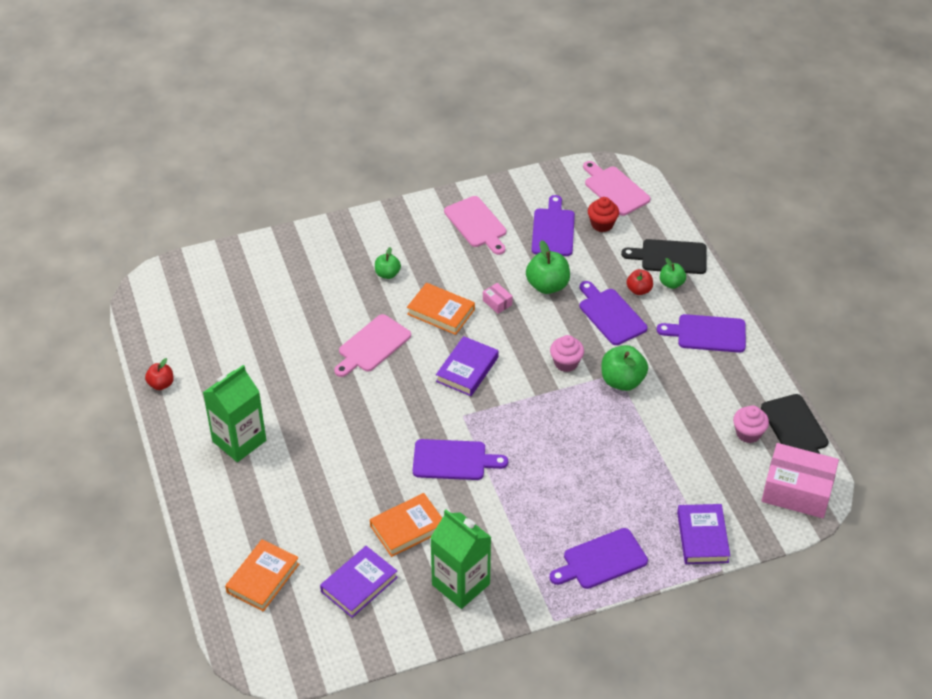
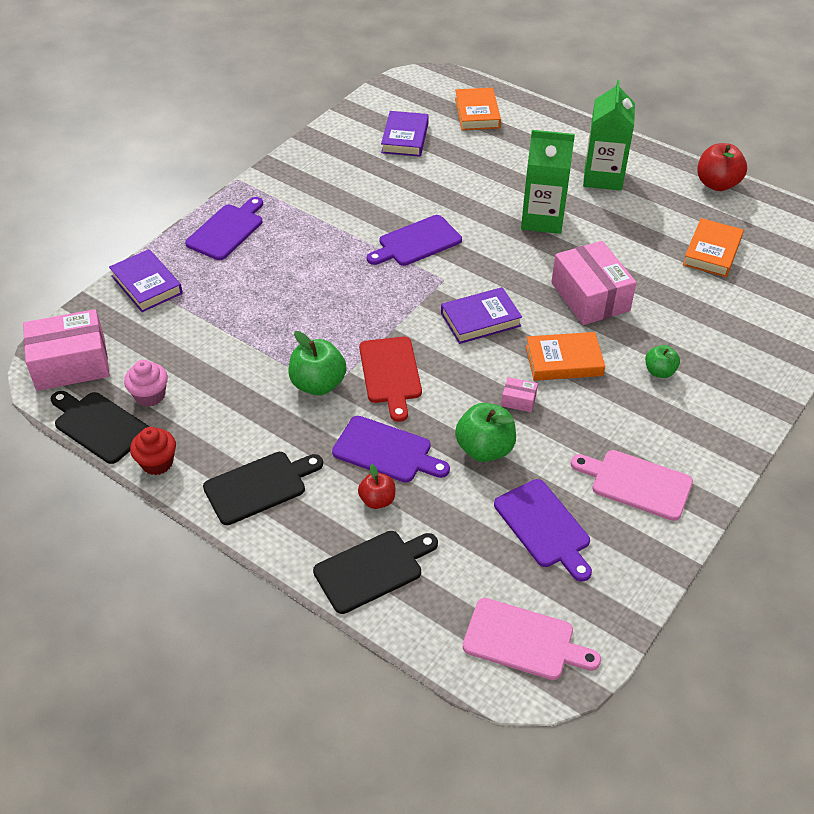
camera: 145 degrees right, 0 degrees up
red apple [145,358,174,390] -> red apple [697,143,747,191], size x1.67
pink cutting board [334,314,411,377] -> pink box [551,241,636,325]
orange book [370,493,442,557] -> orange book moved to [683,218,744,277]
green carton [430,510,491,609] -> green carton moved to [521,130,575,234]
purple book [436,336,498,396] -> purple book turned 75 degrees clockwise [441,287,522,344]
pink cupcake [550,335,584,372] -> red cutting board [359,337,422,422]
red cupcake [588,197,619,232] -> red cupcake moved to [130,427,176,475]
purple cutting board [657,314,746,353] -> black cutting board [203,452,323,525]
green apple [660,258,686,289] -> none

